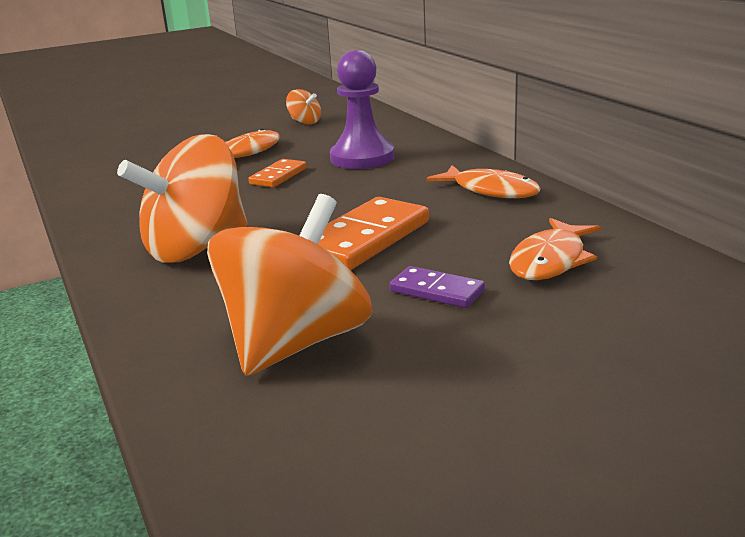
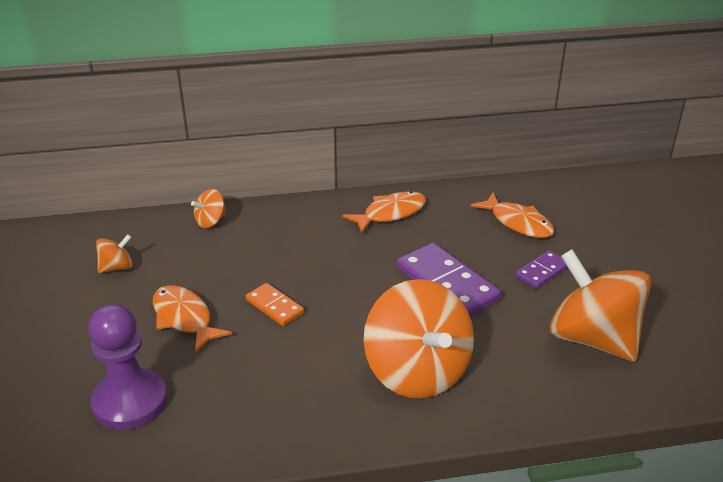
camera: 75 degrees left, 10 degrees up
orange domino [318,197,429,270] -> purple domino [397,243,501,316]
purple pawn [330,50,394,169] -> purple pawn moved to [88,304,167,430]
none -> orange spinning top [191,189,226,228]

